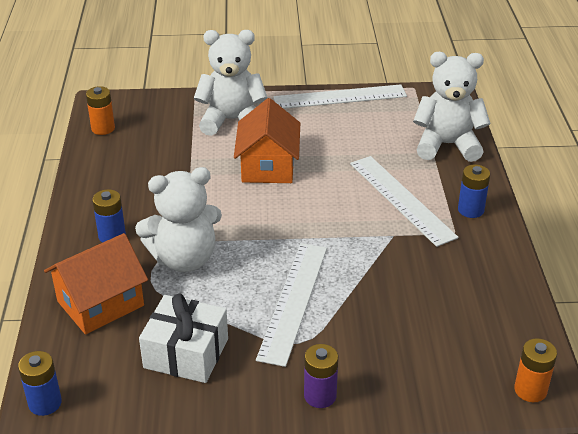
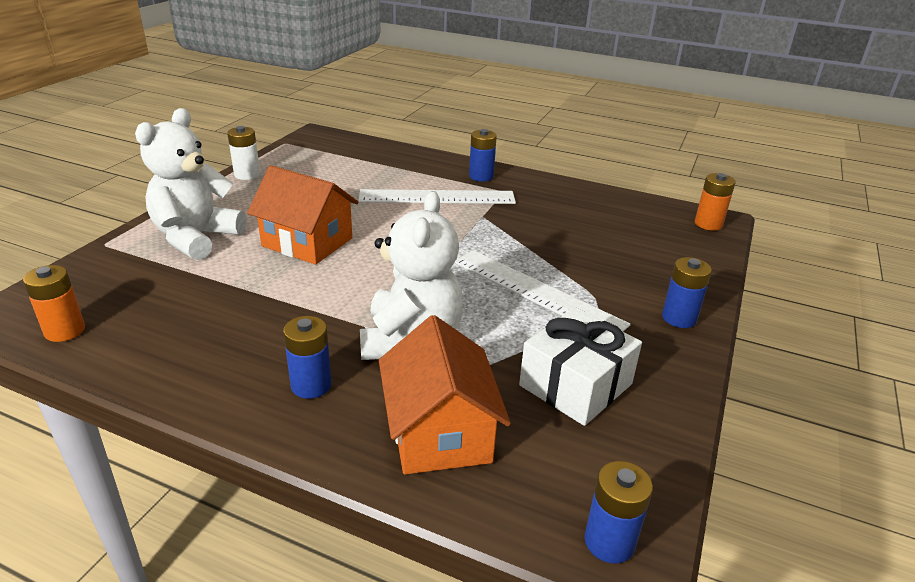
camera: 65 degrees left, 5 degrees down
white ruler [273,84,407,109] -> white battery [227,126,260,180]
purple battery [304,344,338,408] -> blue battery [662,257,712,328]
white teddy bear [413,52,491,162] -> none

